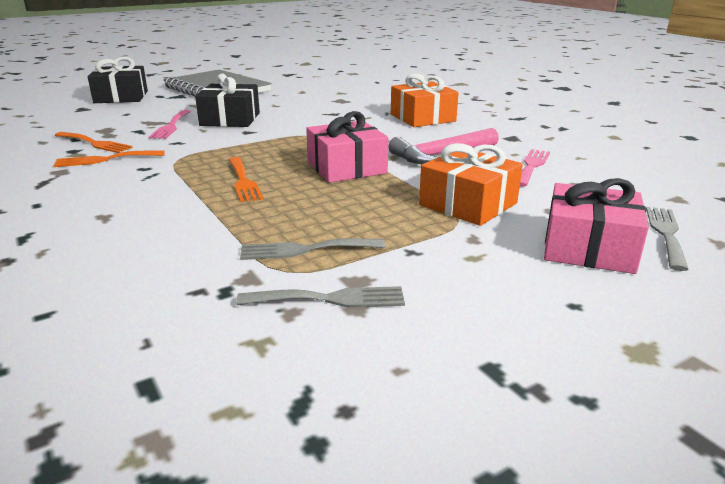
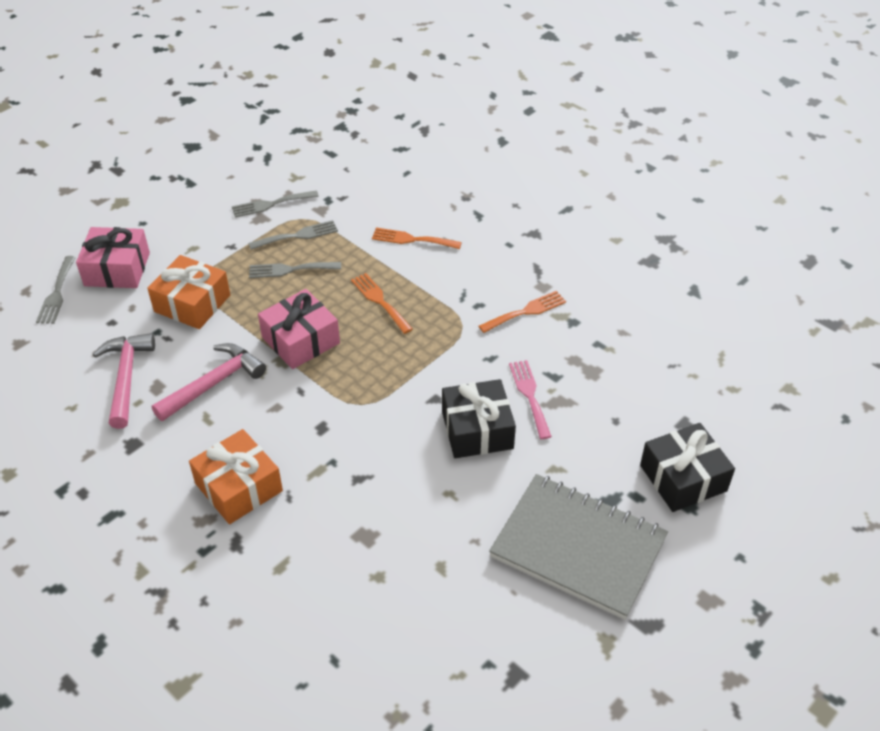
camera: 165 degrees right, 20 degrees up
orange fork [55,132,133,153] -> orange fork moved to [372,228,462,249]
pink fork [520,149,550,187] -> pink hammer [93,333,155,429]
none -> grey fork [249,262,341,278]

